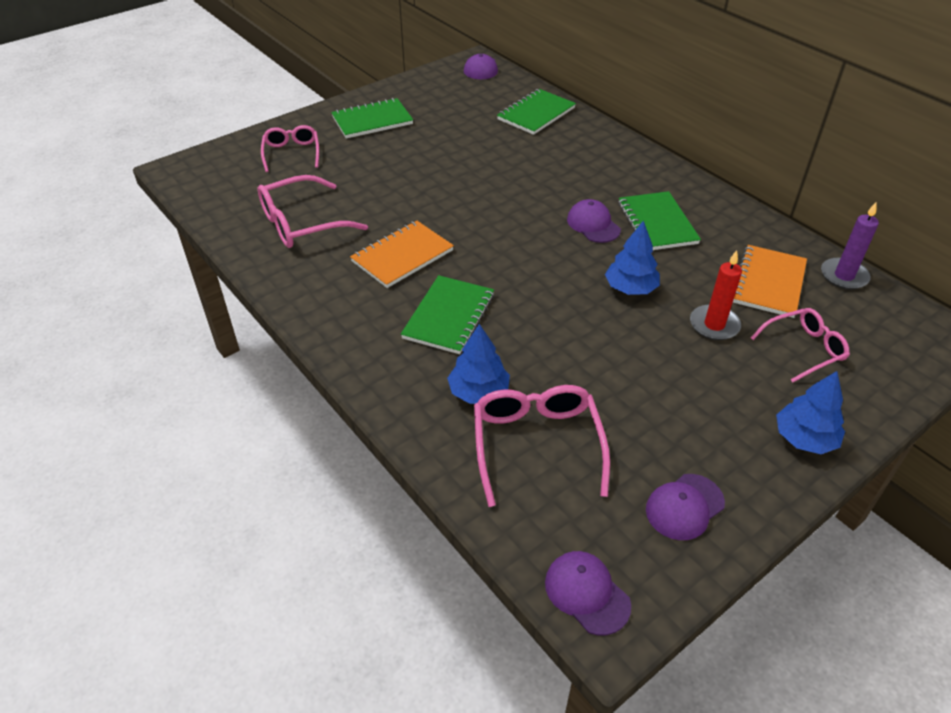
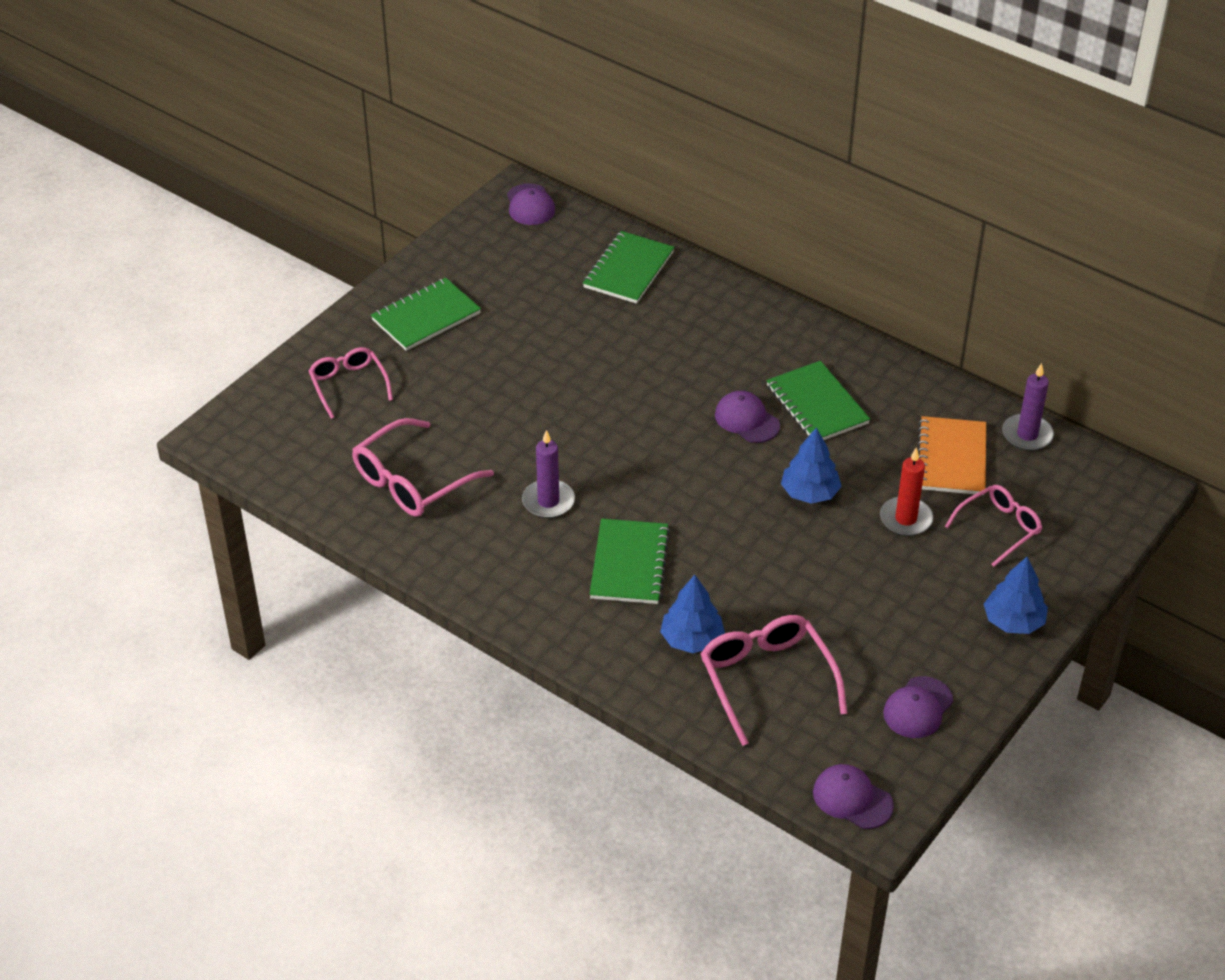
camera: 15 degrees left, 0 degrees up
orange notebook [350,221,454,288] -> purple candle [522,430,575,518]

